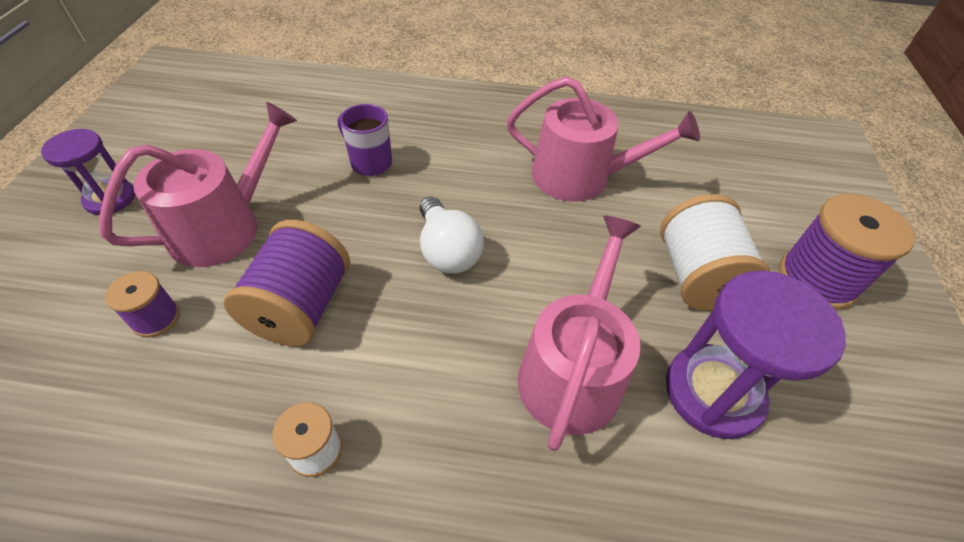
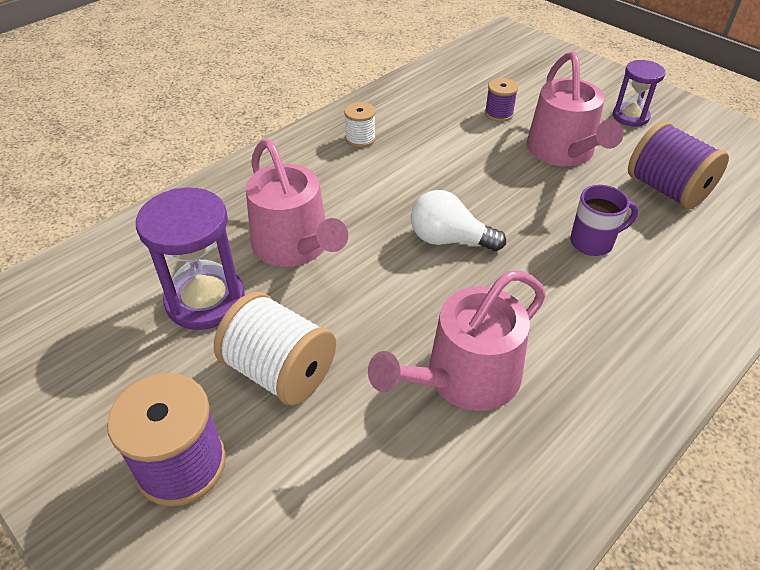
camera: 130 degrees right, 5 degrees down
purple spool [223,220,350,346] -> purple spool moved to [628,121,729,209]

